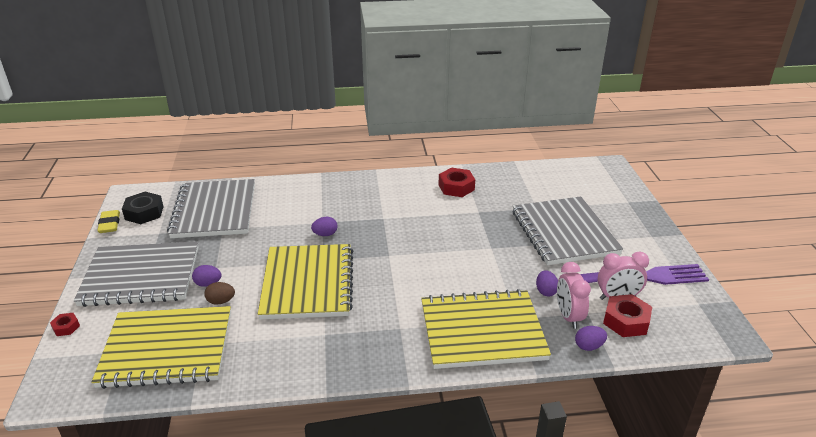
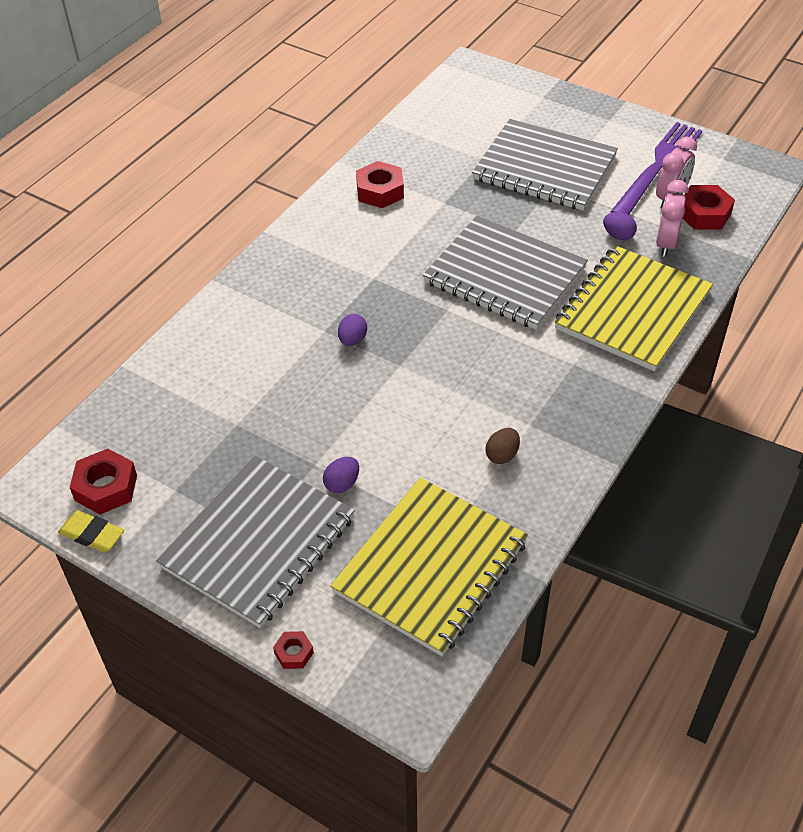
camera: 50 degrees left, 15 degrees up
black nut [122,192,164,224] -> red nut [69,449,137,515]
grey notebook [167,179,255,238] -> grey notebook moved to [423,216,588,329]
brown egg [204,282,235,305] -> brown egg moved to [485,428,520,464]
yellow notebook [258,244,353,319] -> none
pink clock [557,262,591,329] -> pink clock turned 75 degrees clockwise [656,180,689,257]
purple egg [575,326,607,351] -> none

